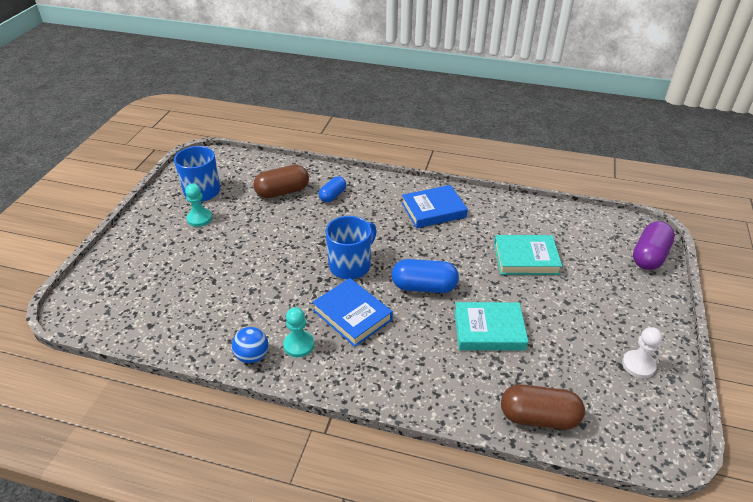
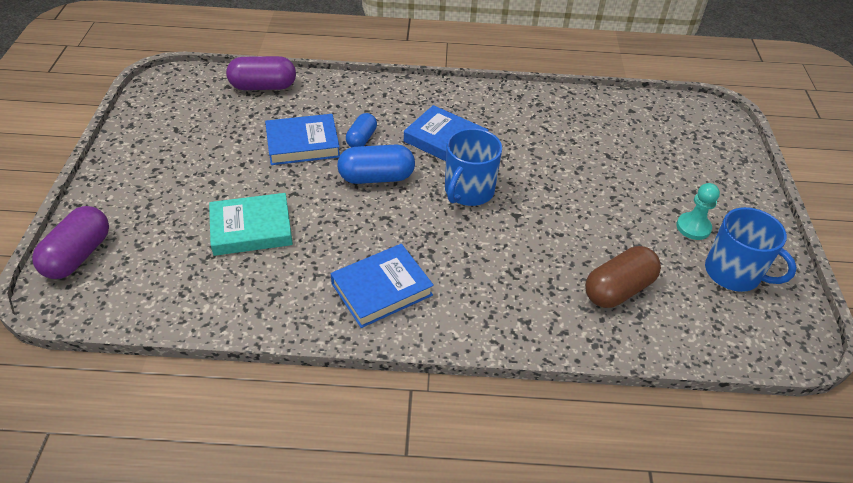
camera: 165 degrees right, 5 degrees up
blue ball [232,327,268,363] -> none
turquoise pawn [283,307,314,357] -> none
blue capsule [319,176,346,202] -> blue capsule moved to [346,113,377,147]
turquoise book [454,302,528,350] -> blue book [265,114,340,165]
brown capsule [501,384,585,430] -> purple capsule [226,56,296,90]
white pawn [622,327,662,378] -> none

